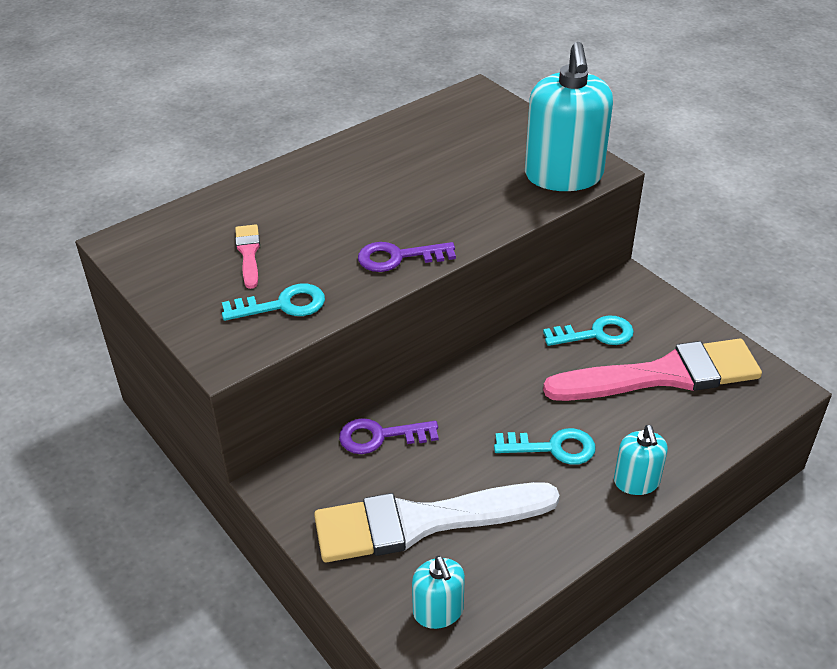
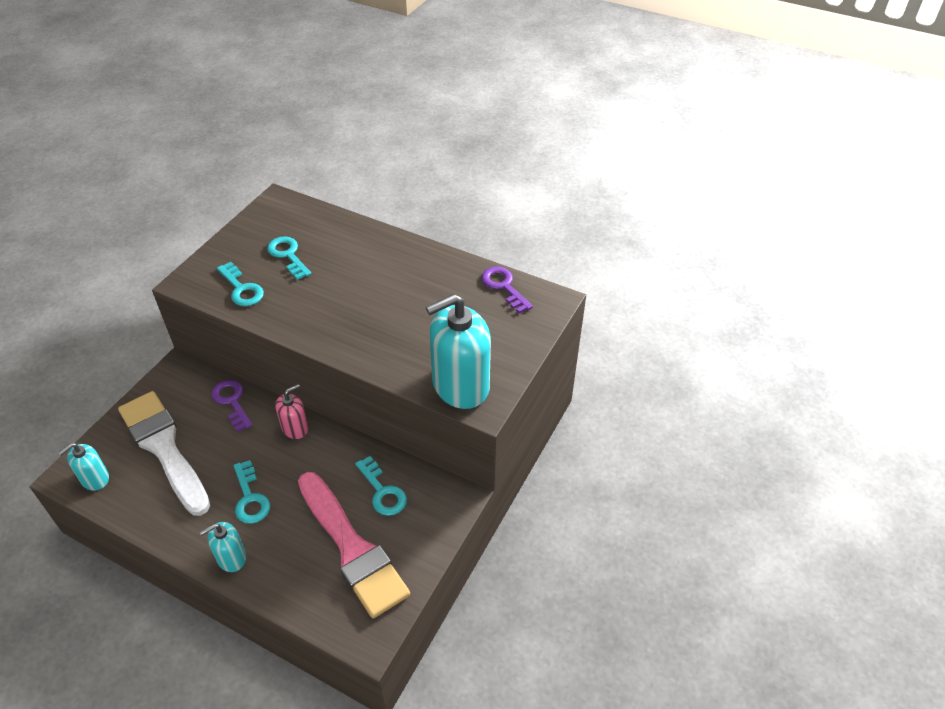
camera: 65 degrees right, 5 degrees up
pink brush [235,224,260,289] -> turquoise key [267,236,311,280]
purple key [358,242,456,272] -> purple key moved to [481,267,533,314]
none -> pink soap dispenser [275,384,309,439]

